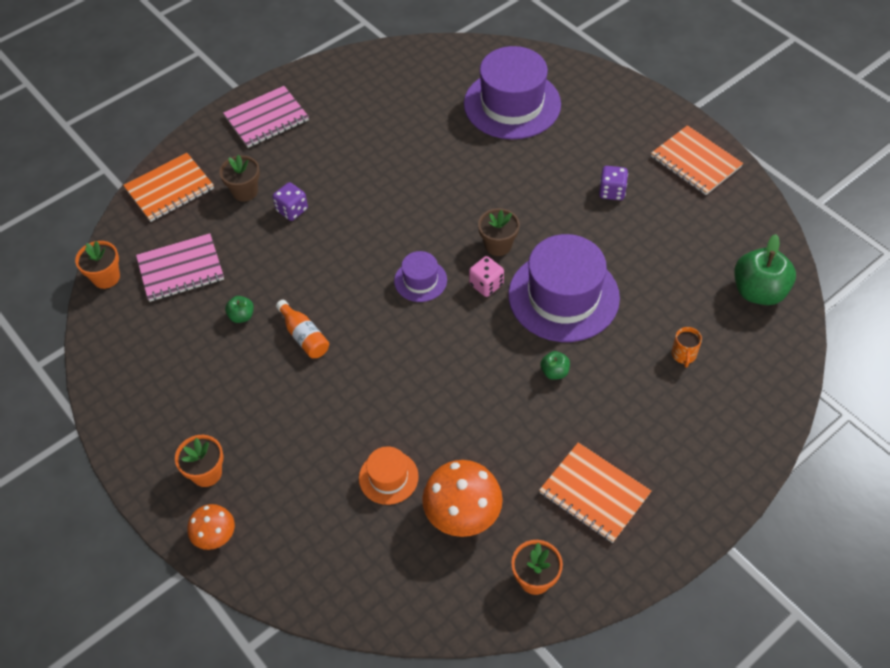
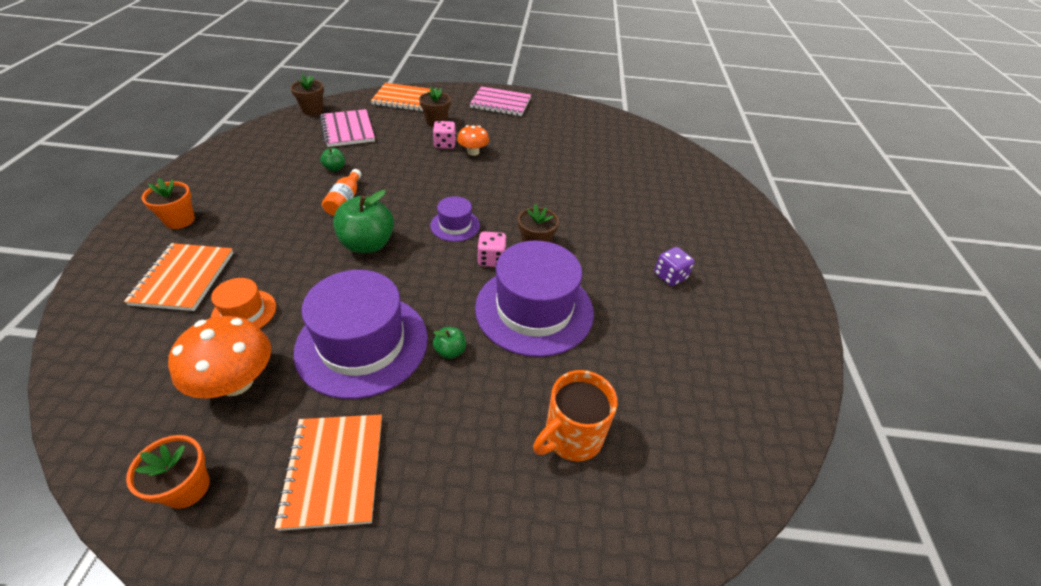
camera: 40 degrees right, 10 degrees down
orange flower pot [75,241,120,289] -> brown flower pot [290,74,324,115]
pink notebook [136,233,224,302] -> pink notebook turned 45 degrees clockwise [320,109,375,147]
orange mushroom [188,504,235,550] -> orange mushroom moved to [457,125,489,156]
purple dice [273,182,308,221] -> pink dice [433,121,456,149]
purple hat [464,46,561,139] -> purple hat moved to [293,270,428,399]
orange notebook [651,125,743,195] -> orange notebook moved to [124,243,233,311]
orange mug [672,327,702,368] -> orange mug [533,370,617,462], size x1.87
green apple [734,234,796,305] -> green apple moved to [333,190,394,253]

